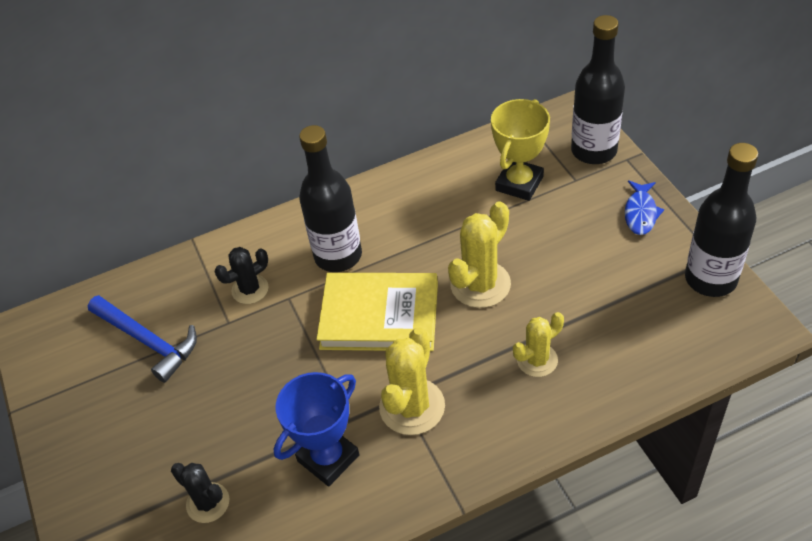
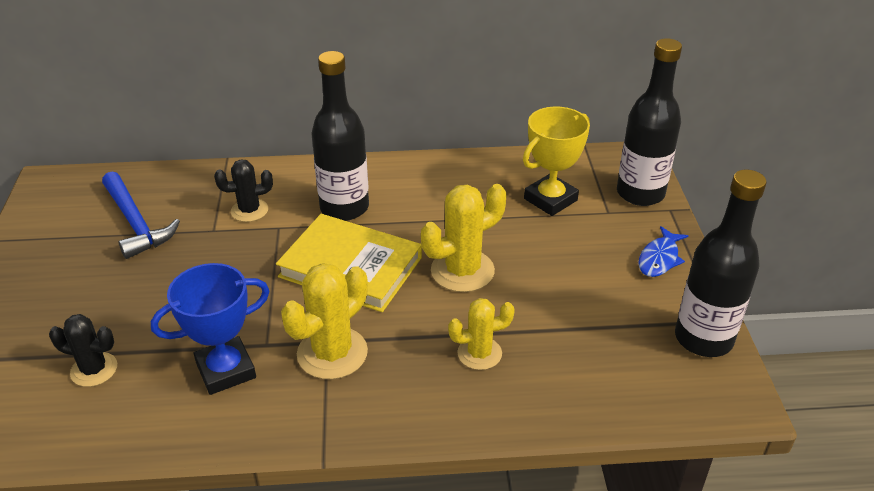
camera: 15 degrees right, 10 degrees down
black cactus [171,463,229,523] -> black cactus turned 45 degrees counterclockwise [49,314,117,387]

